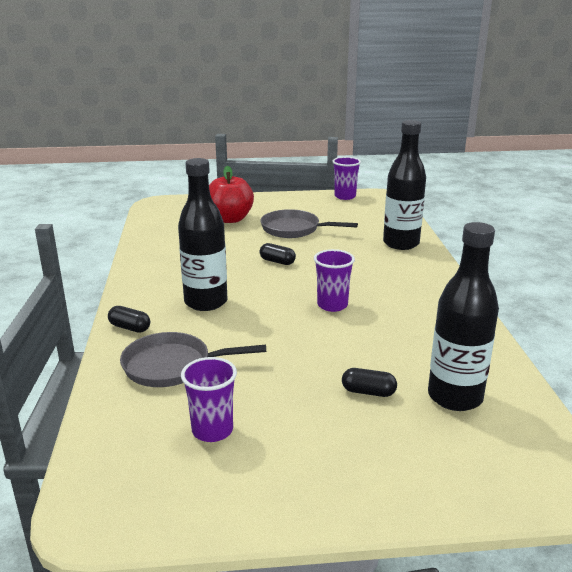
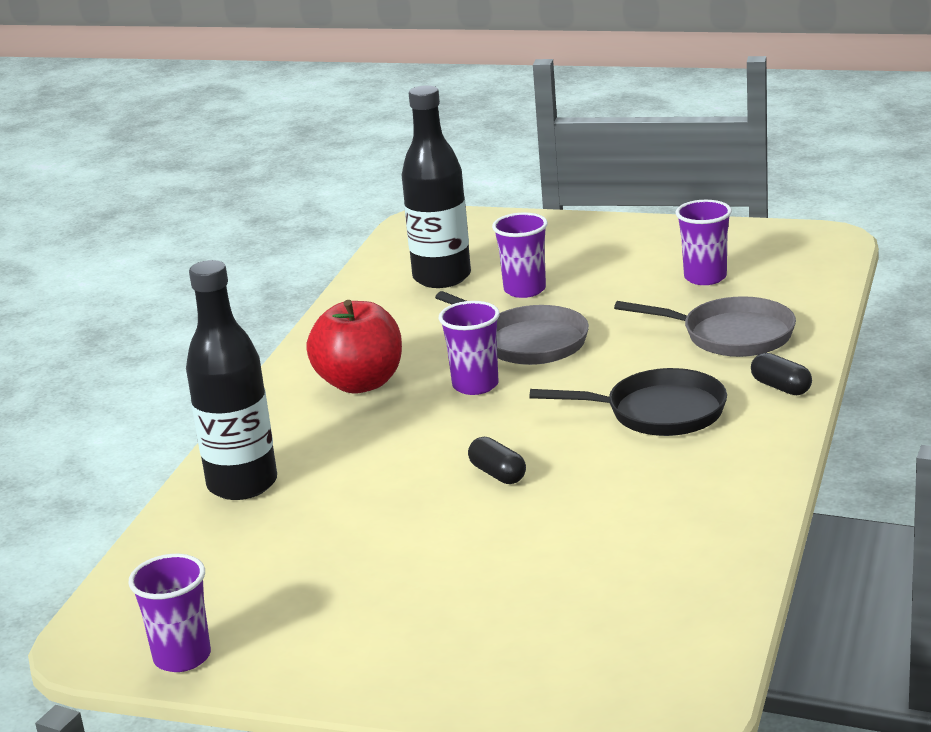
camera: 155 degrees left, 0 degrees up
black bottle [178,158,228,311] -> black pan [530,368,727,436]
red apple [209,166,254,223] -> red apple moved to [306,300,402,394]
grey pan [260,209,358,238] -> grey pan moved to [435,291,589,365]
black capsule [342,368,397,397] -> purple cup [492,212,548,298]

